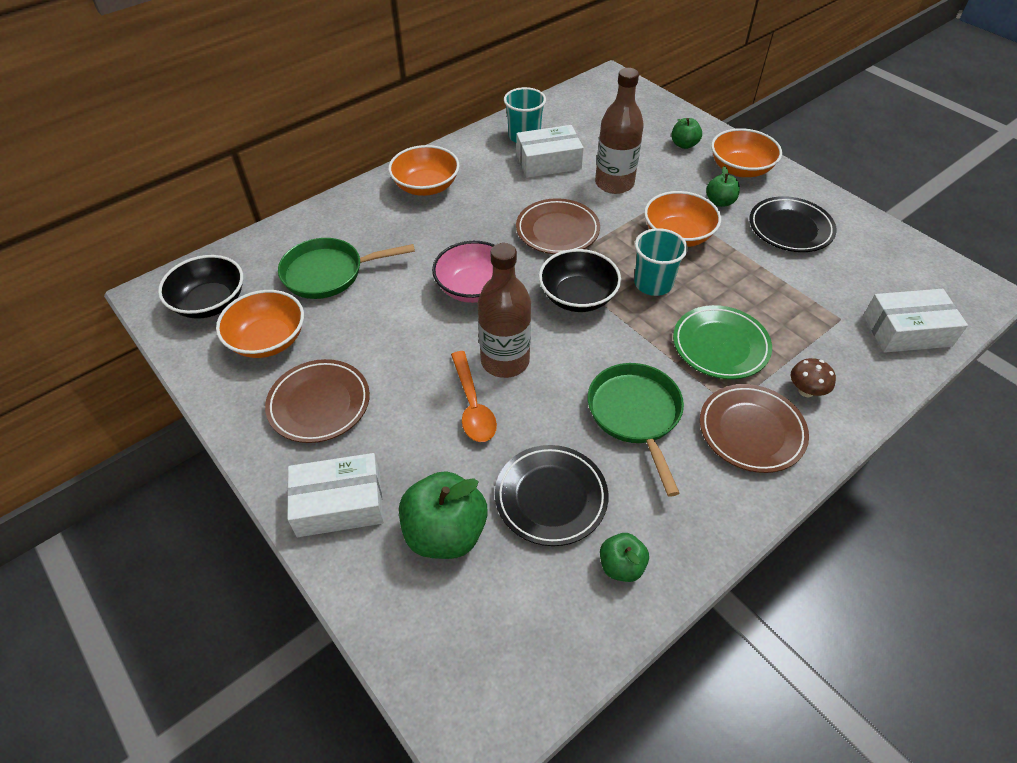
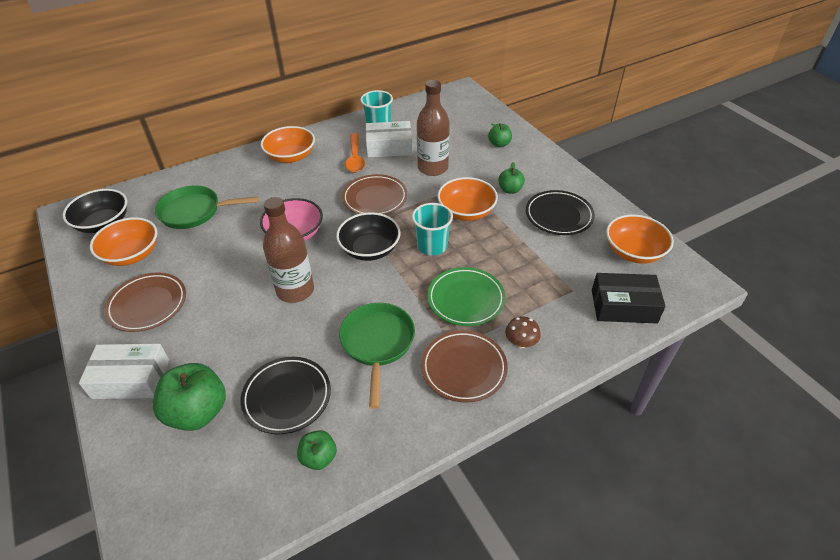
camera: 10 degrees right, 5 degrees down
orange spoon [451,351,497,442] -> orange spoon moved to [345,133,365,173]
orange bowl [711,128,782,177] -> orange bowl moved to [606,214,674,264]
white box [863,289,968,353] -> black box [592,273,666,323]

